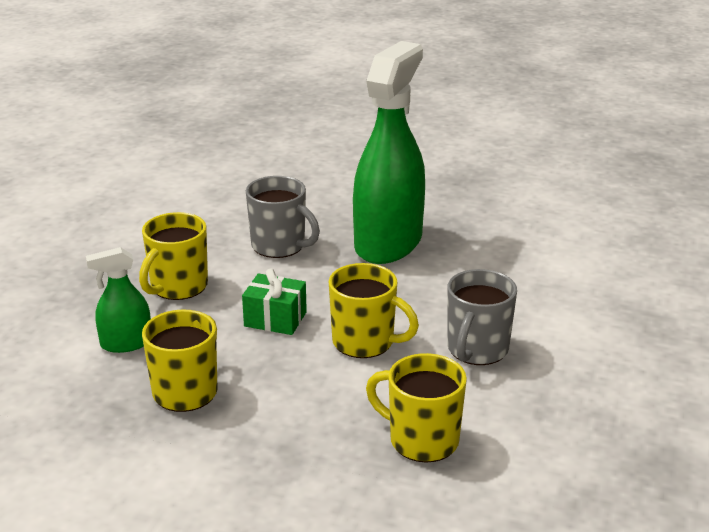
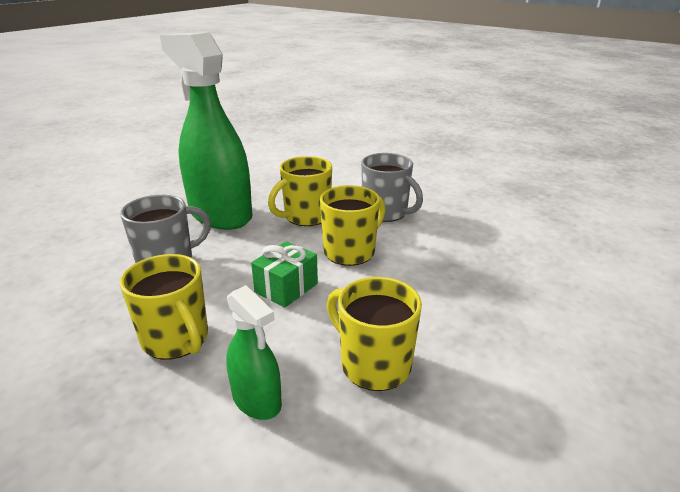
camera: 70 degrees left, 0 degrees up
green spray bottle [86,247,151,353] -> green spray bottle turned 45 degrees counterclockwise [226,285,282,420]
yellow mug [366,353,467,463] -> yellow mug moved to [268,156,332,226]

